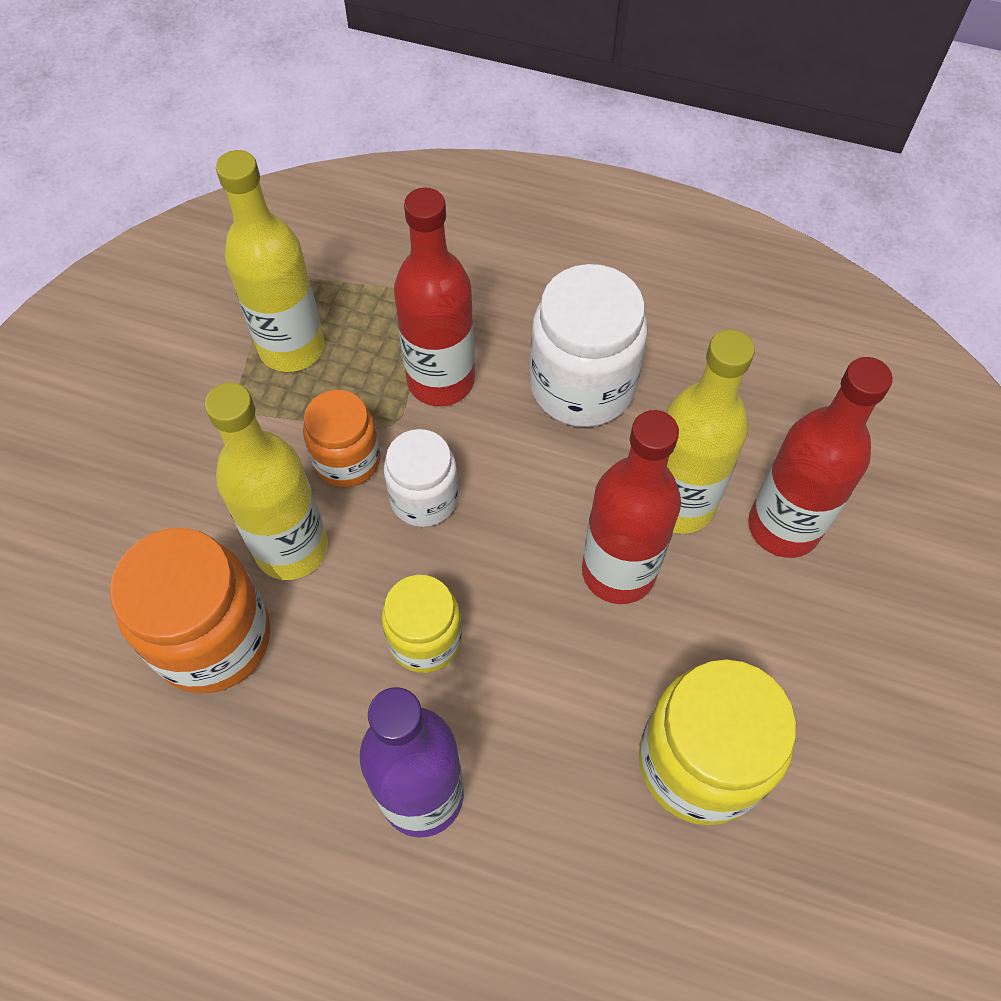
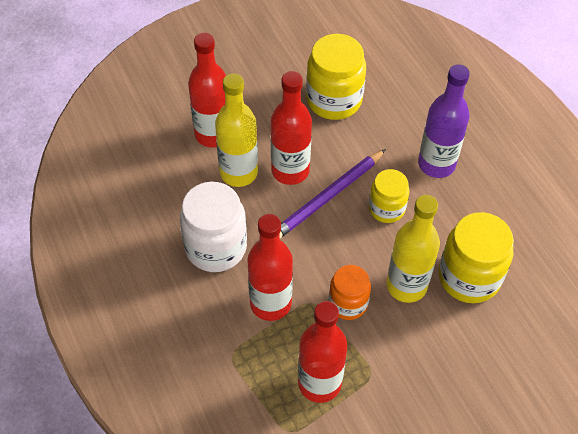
camera: 135 degrees left, 5 degrees down
orange jar [110,528,270,693] -> yellow jar [439,212,514,303]
yellow bottle [216,150,325,372] -> red bottle [298,301,347,403]
white jar [384,429,459,527] -> none
none -> purple pencil [279,149,386,238]

